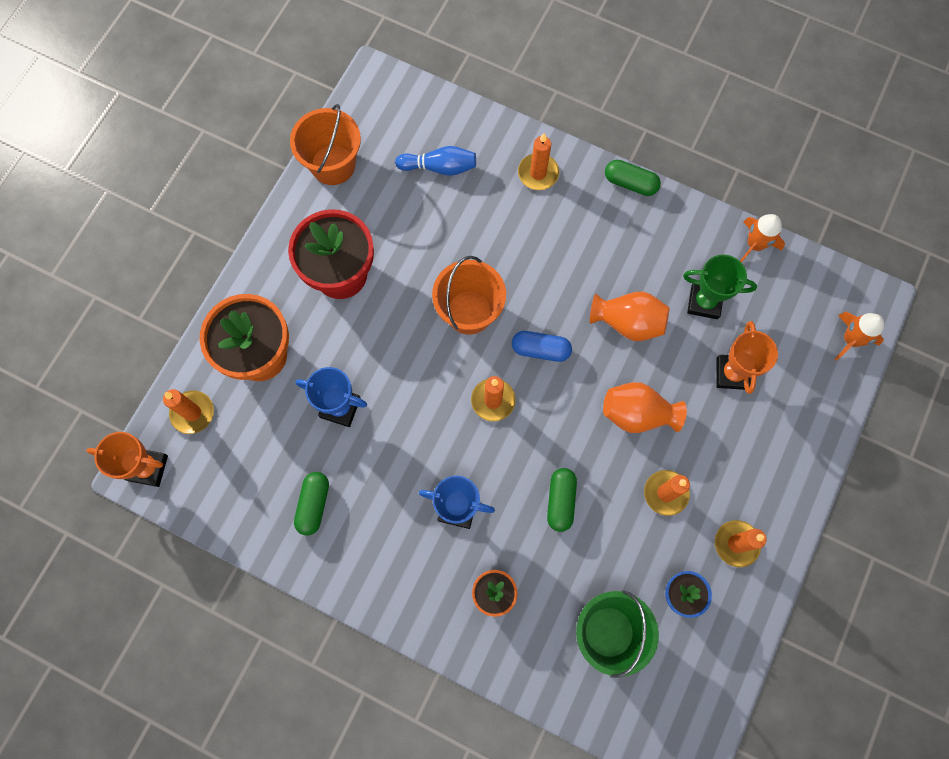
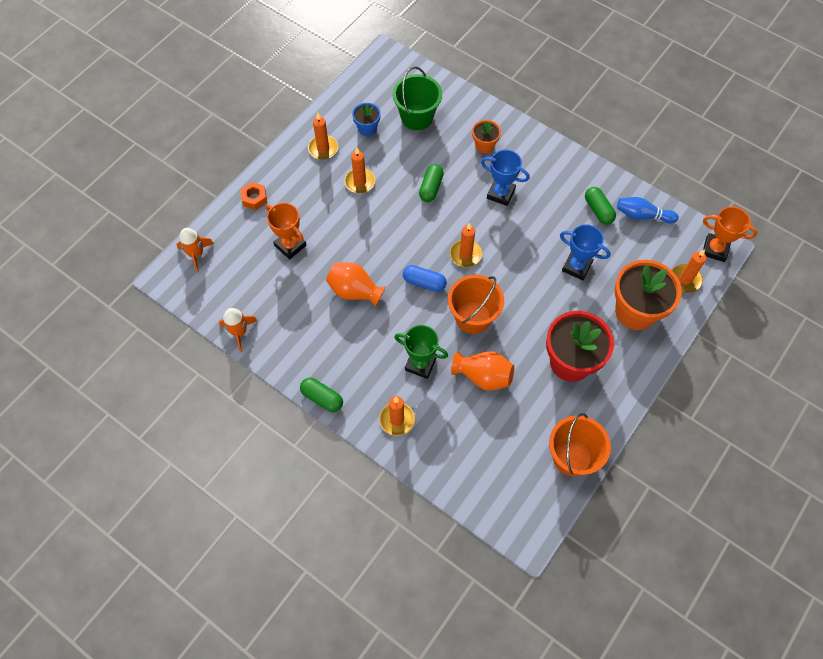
camera: 170 degrees left, 10 degrees down
green capsule [294,472,329,536] -> green capsule turned 45 degrees counterclockwise [585,187,616,225]
blue bowling pin [395,146,476,176] -> blue bowling pin moved to [617,197,679,224]
orange vase [603,382,687,433] -> orange vase moved to [451,351,514,391]
green trophy [683,254,757,319] -> green trophy moved to [394,325,448,379]
orange trophy [716,321,778,394] -> orange trophy turned 60 degrees counterclockwise [266,203,306,259]
none -> orange nut [240,182,267,210]

